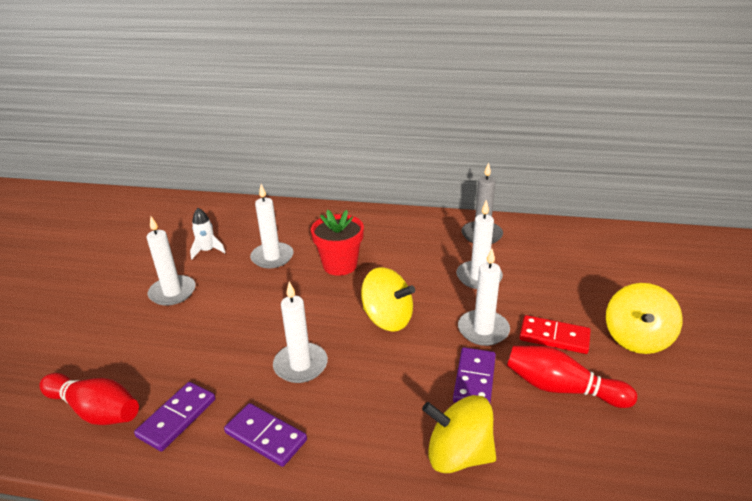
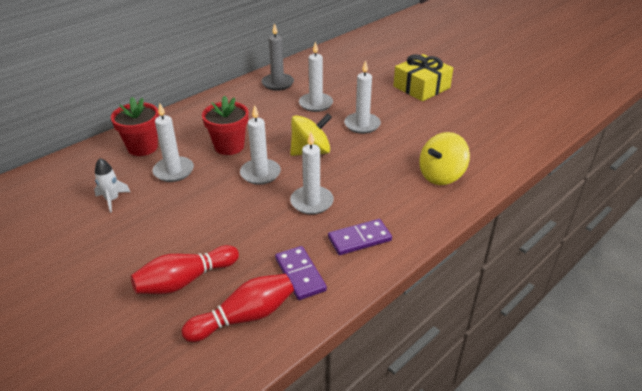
camera: 55 degrees left, 5 degrees up
white candle [146,216,196,306] -> white candle moved to [240,105,281,185]
purple domino [453,347,496,404] -> none
red bowling pin [507,346,637,408] -> red bowling pin moved to [131,245,239,294]
red domino [519,315,591,354] -> none
yellow spinning top [606,283,683,354] -> yellow gift [393,54,453,101]
none -> red flower pot [111,97,159,156]

